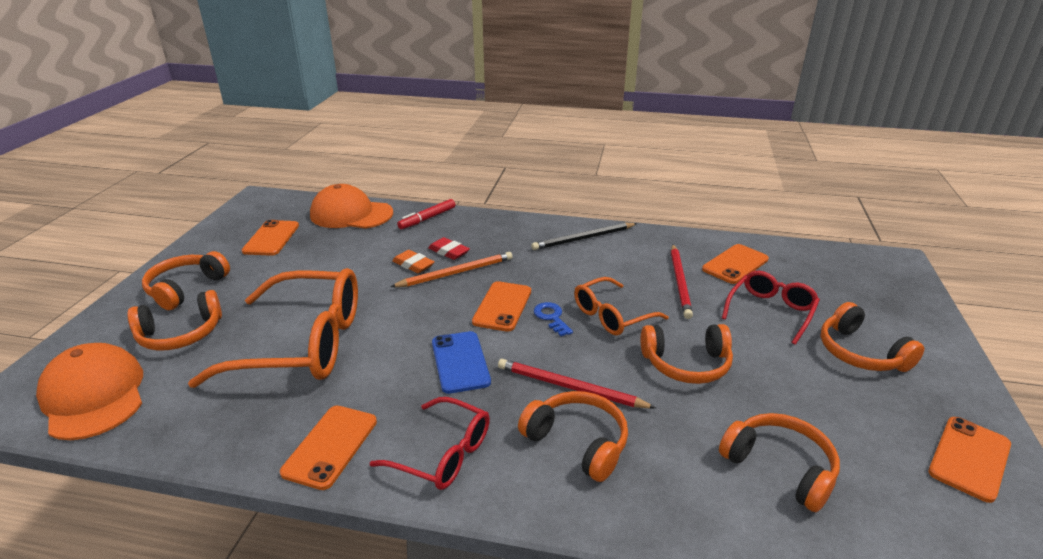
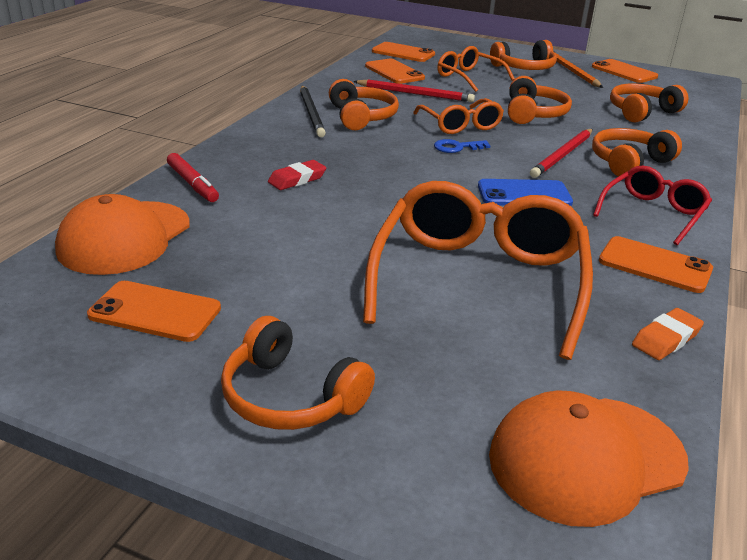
camera: 80 degrees left, 0 degrees up
orange headphones [127,290,222,351] -> orange headphones moved to [329,79,399,130]
orange pencil [390,252,513,287] -> orange pencil moved to [553,51,603,88]
orange eraser [392,250,435,273] -> orange eraser moved to [632,308,704,360]
orange phone [472,281,531,332] -> orange phone moved to [372,42,435,62]
red glasses [722,271,820,345] -> orange glasses [437,46,515,92]

